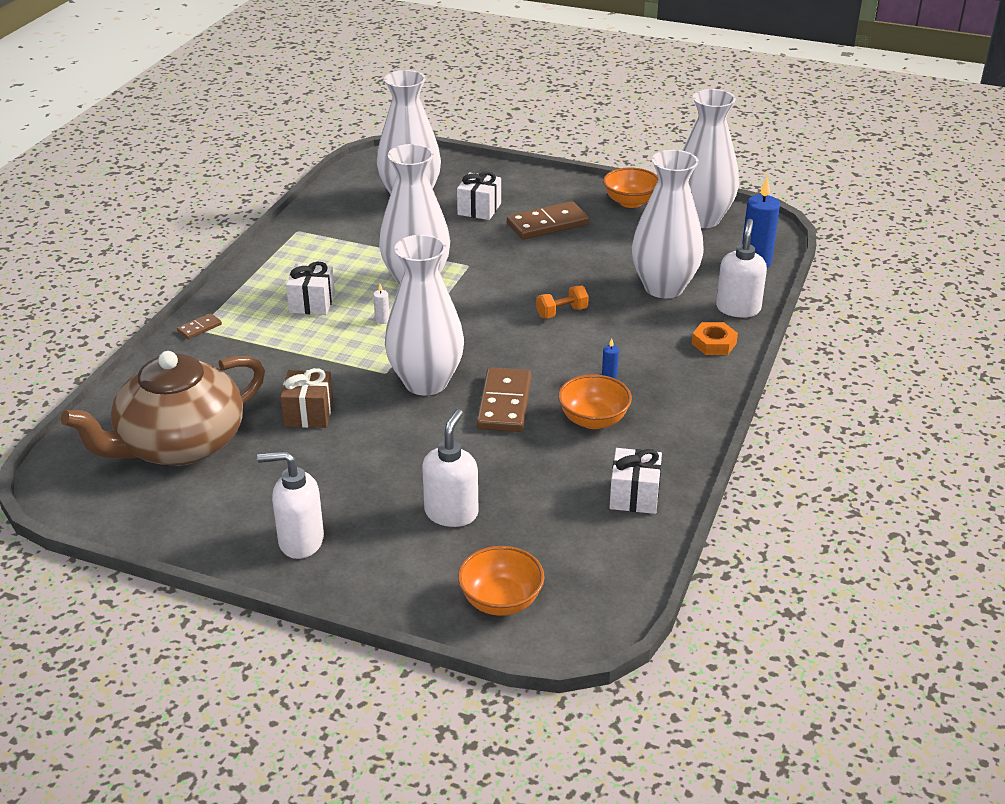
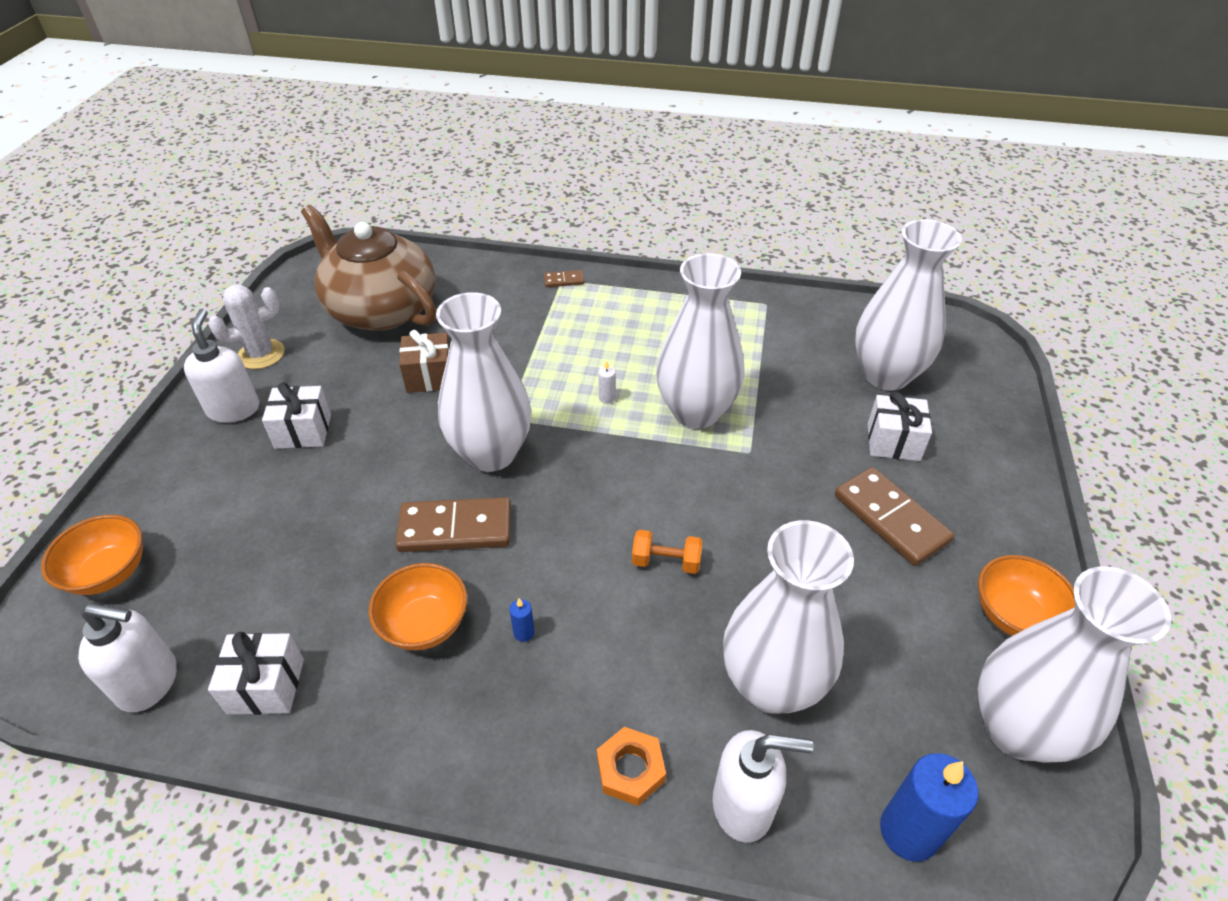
camera: 80 degrees right, 10 degrees up
brown domino [177,313,222,339] -> brown domino turned 45 degrees counterclockwise [544,270,584,287]
white gift [286,262,335,315] -> white gift moved to [262,382,331,449]
white soap dispenser [422,409,478,527] -> white soap dispenser moved to [78,604,177,712]
orange dumbbell [536,286,589,318] -> orange dumbbell turned 45 degrees counterclockwise [632,530,703,574]
none -> white cactus [208,284,285,369]

